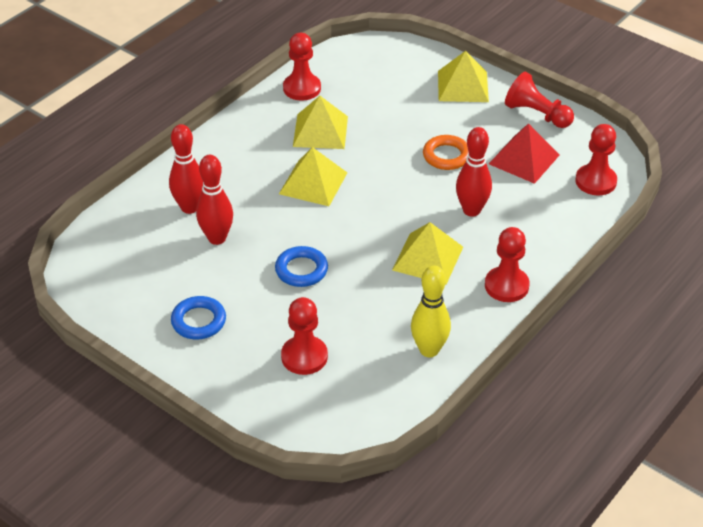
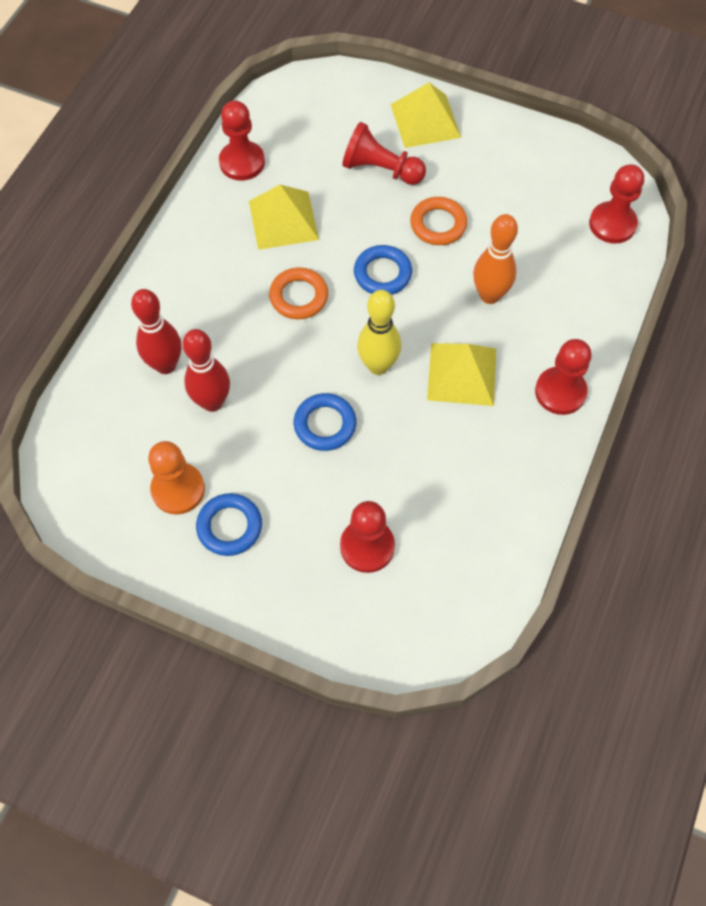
camera: 15 degrees left, 20 degrees up
yellow pyramid [279,147,347,206] -> orange ring [269,267,328,319]
yellow bowling pin [411,265,451,357] -> yellow bowling pin moved to [357,290,401,375]
red bowling pin [456,127,492,217] -> orange bowling pin [473,214,518,304]
red pyramid [489,123,559,184] -> none
red pawn [505,72,574,128] -> red pawn moved to [342,122,426,185]
none -> orange pawn [148,441,205,515]
none -> blue ring [354,245,412,295]

